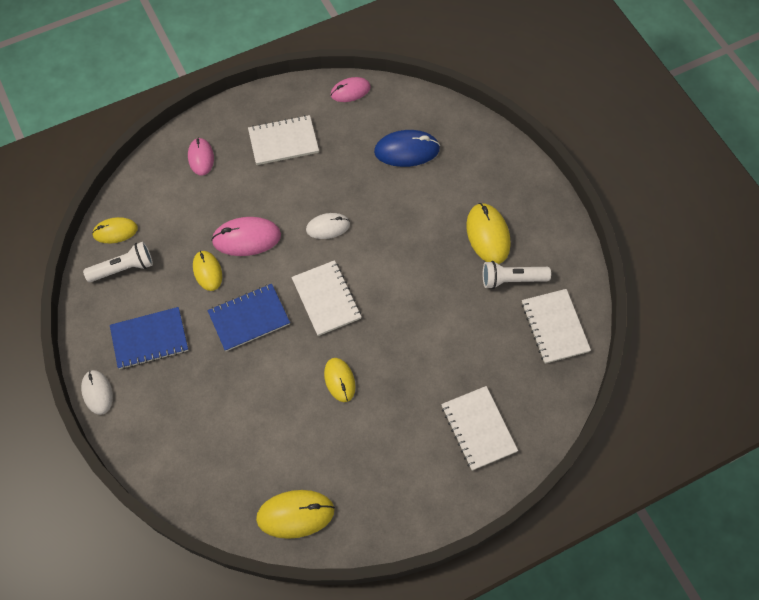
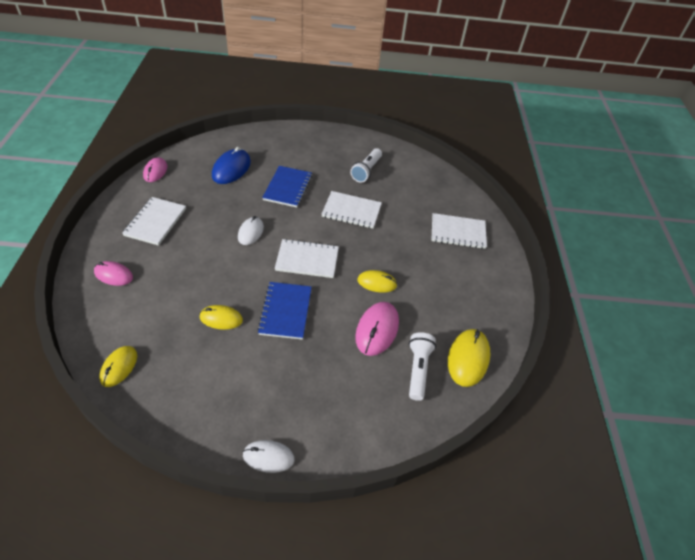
camera: 65 degrees left, 15 degrees down
white flashlight [83,242,153,282] -> white flashlight moved to [409,332,436,401]
blue notebook [110,307,188,369] -> blue notebook moved to [262,166,312,207]
pink mouse [211,217,281,256] -> pink mouse moved to [355,302,399,356]
yellow mouse [466,203,511,264] -> none
white notebook [522,289,591,364] -> white notebook moved to [322,191,382,229]

